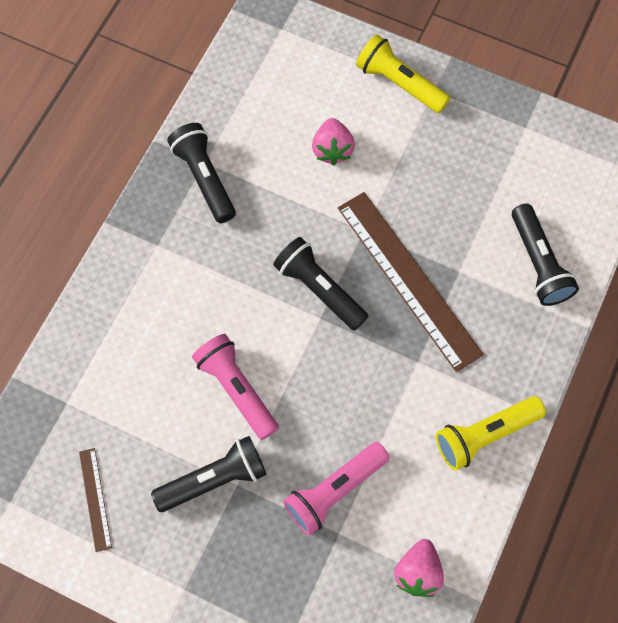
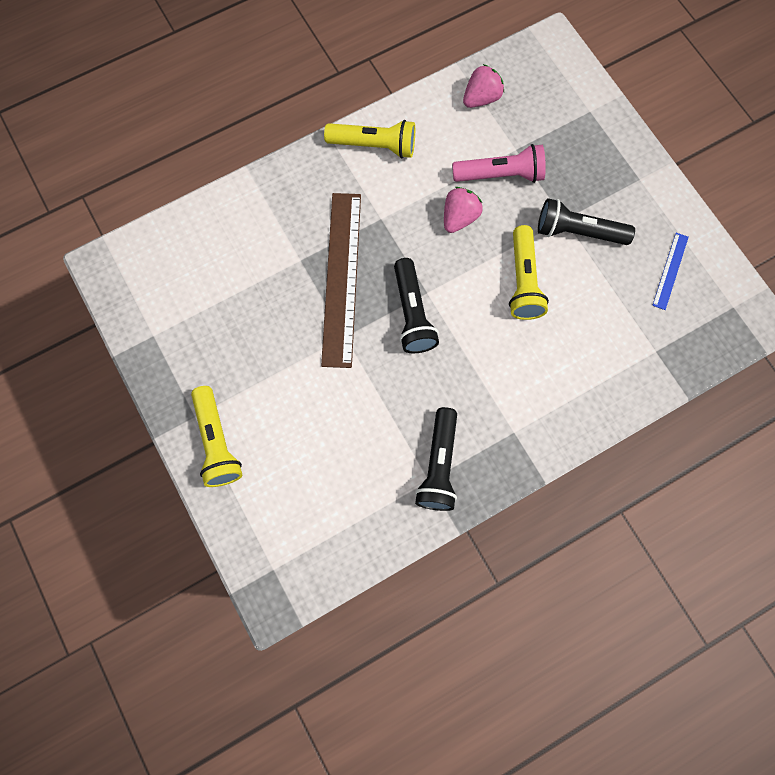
camera: 145 degrees left, 5 degrees up
brown ruler [79,448,112,552] -> blue ruler [652,233,689,310]
pink flashlight [192,334,279,440] -> yellow flashlight [509,225,549,320]
pink strawberry [312,118,355,165] -> pink strawberry moved to [444,187,483,233]
black flashlight [512,203,579,306] -> none

